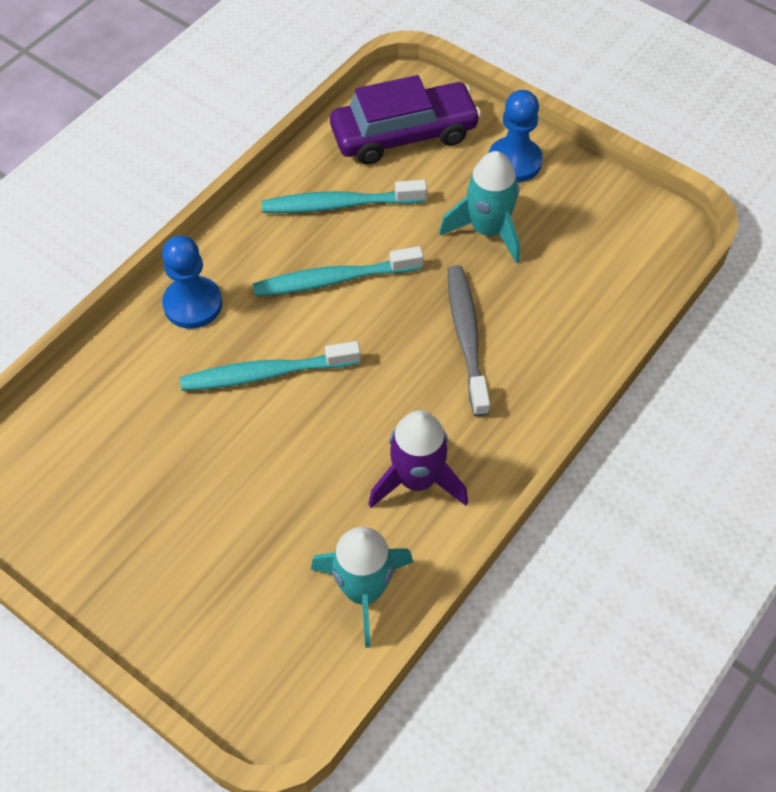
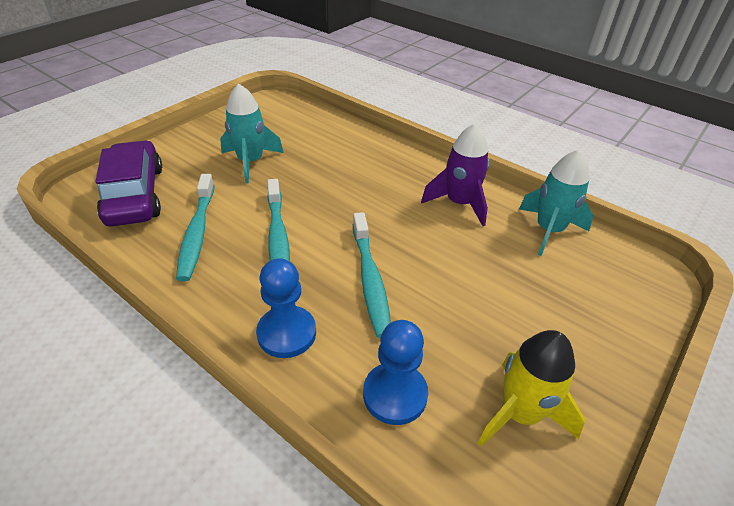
camera: 90 degrees left, 15 degrees down
grey toothbrush [448,265,490,417] -> none
blue pawn [489,90,543,182] -> blue pawn moved to [363,320,428,425]
none -> yellow rocket [478,330,585,447]

